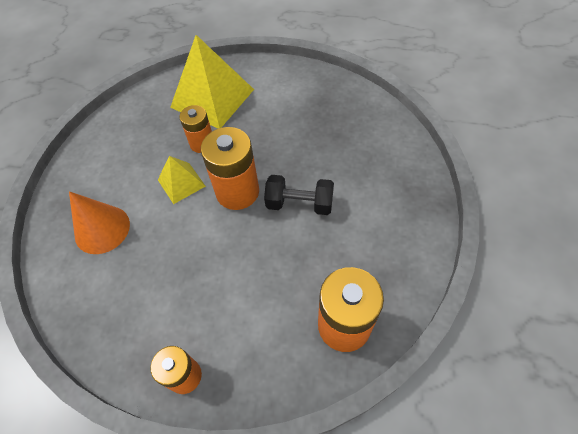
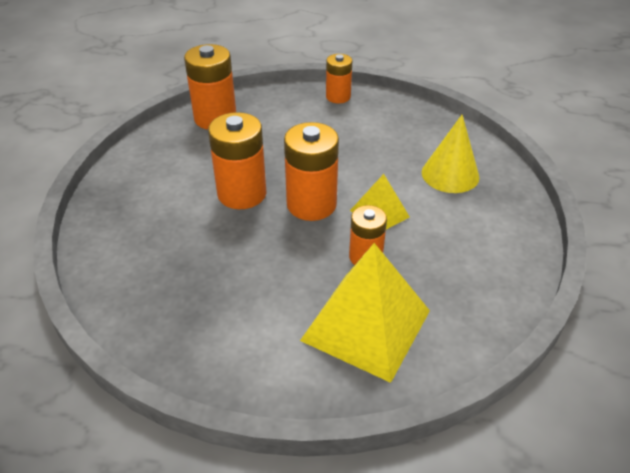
camera: 175 degrees right, 15 degrees down
orange cone [69,191,130,254] -> yellow cone [422,115,479,193]
black dumbbell [264,175,334,215] -> orange battery [208,112,266,209]

